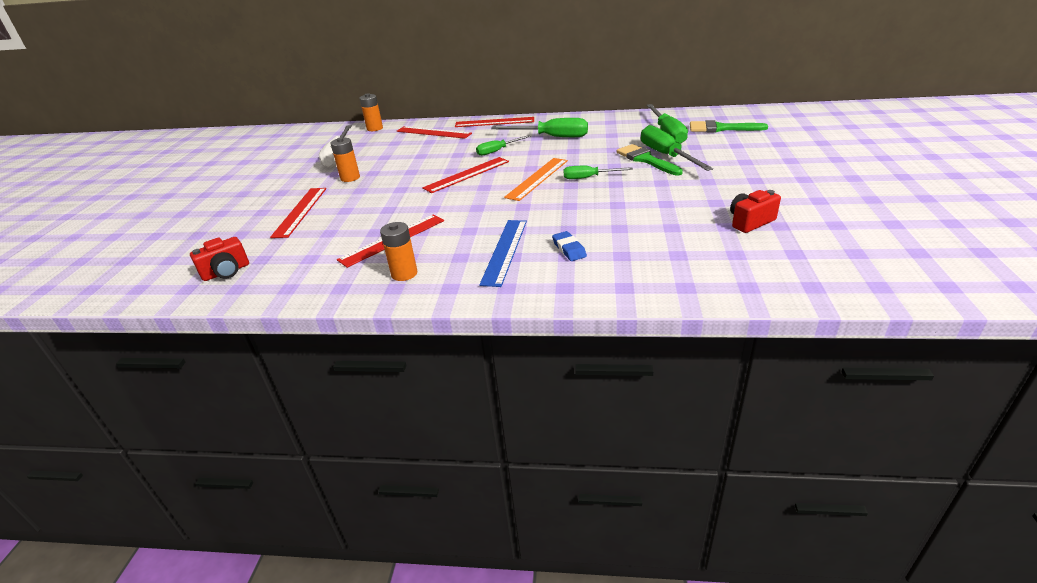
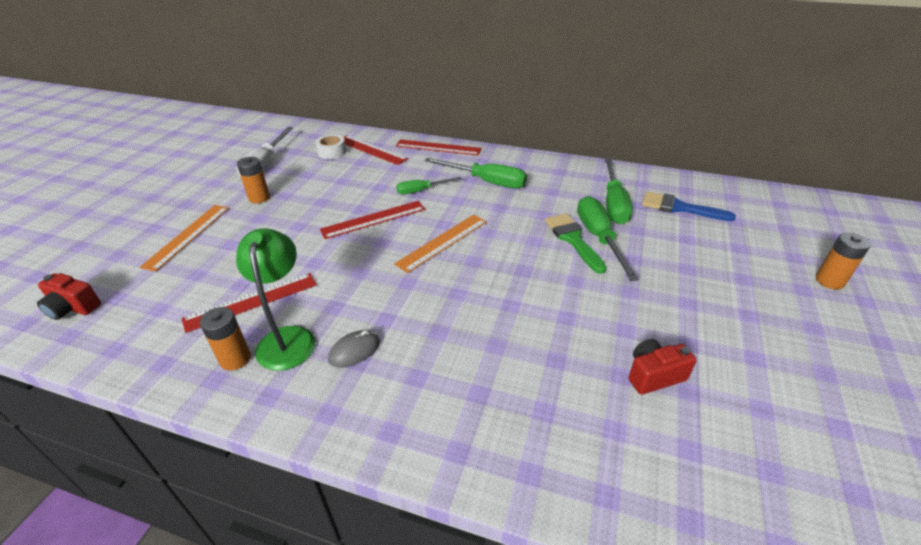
camera: 10 degrees right, 5 degrees up
red camera [190,237,249,281] -> red camera turned 45 degrees clockwise [37,273,101,320]
red ruler [270,188,326,238] -> orange ruler [139,205,229,272]
orange battery [359,93,383,131] -> orange battery moved to [816,232,871,289]
blue ruler [479,220,527,287] -> grey mouse [328,330,380,368]
blue eraser [552,231,587,261] -> none
green screwdriver [564,166,633,179] -> none
green brush [690,120,768,132] -> blue brush [642,191,736,221]
none -> green lamp [236,229,315,371]
none -> white tape [315,135,346,159]

